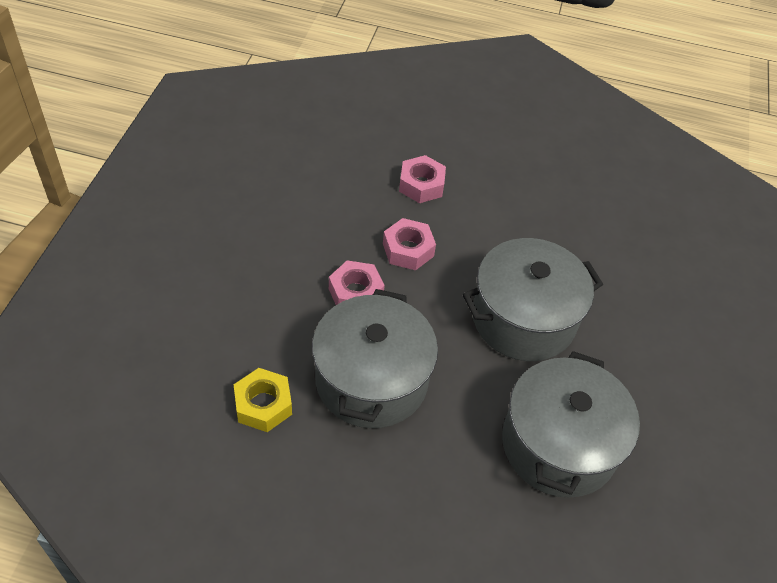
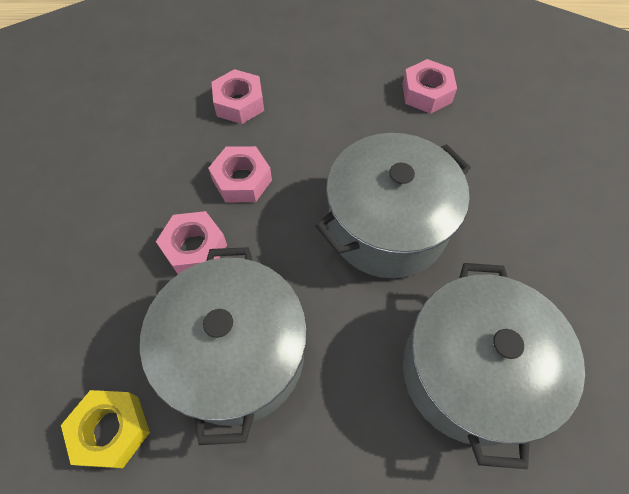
camera: 10 degrees left, 10 degrees up
none -> pink nut [402,59,457,114]

